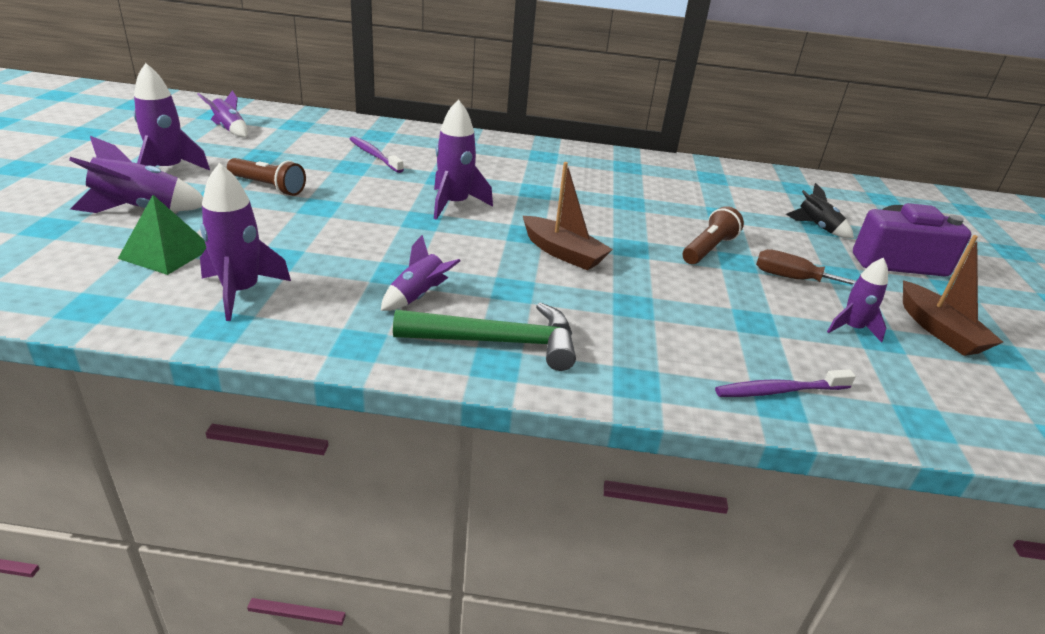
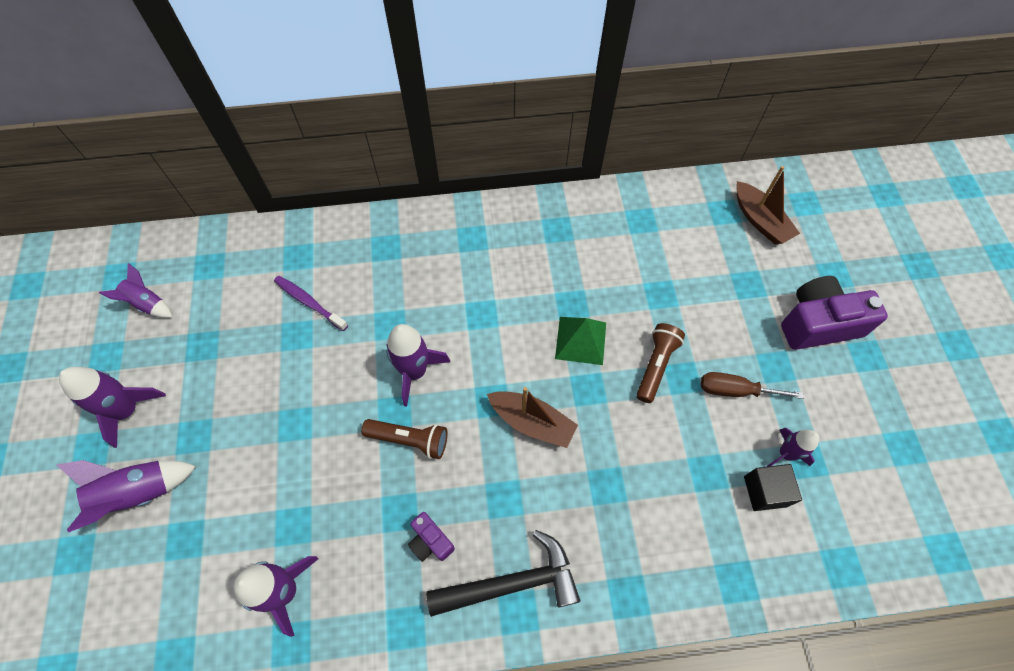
camera: 10 degrees left, 30 degrees up
green pyramid [118,195,206,275] -> green pyramid moved to [555,317,606,365]
brown flashlight [227,158,306,196] -> brown flashlight moved to [361,419,447,459]
purple rocket [381,235,460,311] -> purple camera [408,512,455,562]
green hammer [393,302,576,371] -> black hammer [426,530,580,617]
purple toothbrush [715,369,856,397] -> none
black rocket [786,183,854,238] -> none
brown boat [903,235,1003,356] -> brown boat moved to [736,166,800,244]
none -> black cube [744,464,802,511]

